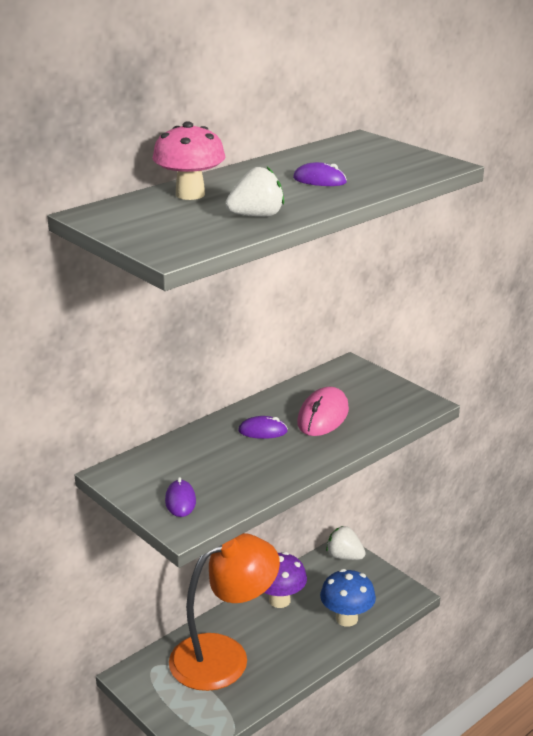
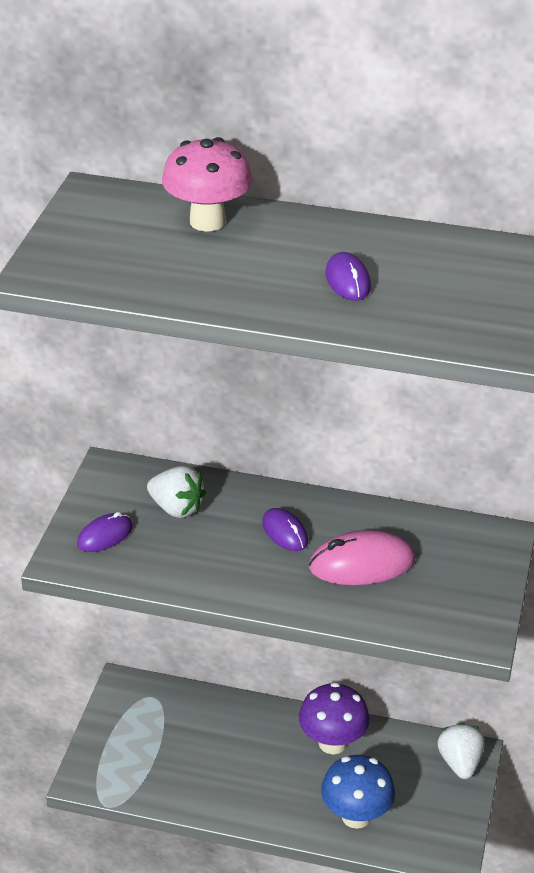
camera: 55 degrees right, 10 degrees up
orange lamp [169,533,280,691] -> none
white strawberry [225,167,284,217] -> white strawberry moved to [147,466,206,518]

